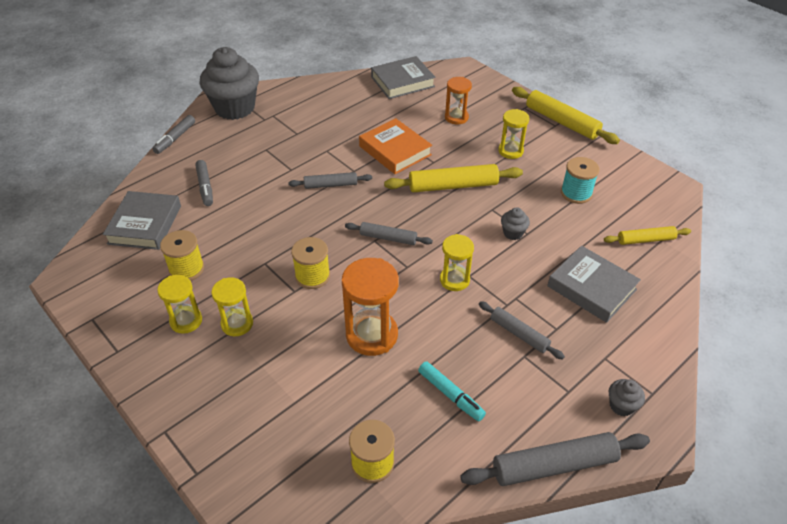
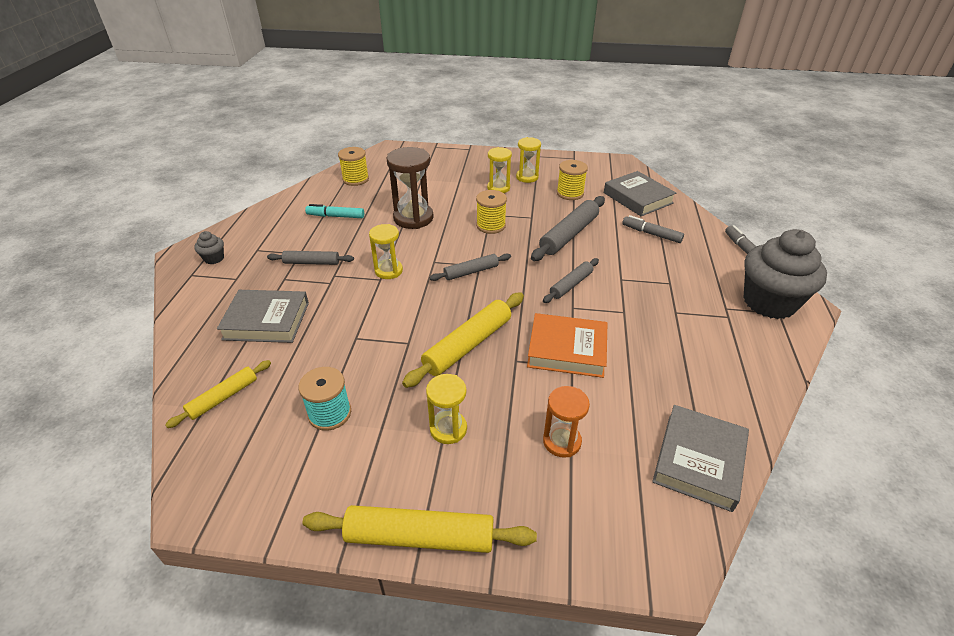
camera: 140 degrees right, 5 degrees down
orange hourglass [342,258,399,356] -> brown hourglass [387,147,434,229]
grey rolling pin [460,432,650,486] -> grey rolling pin moved to [531,196,605,261]
grey cupcake [501,207,530,240] -> none

